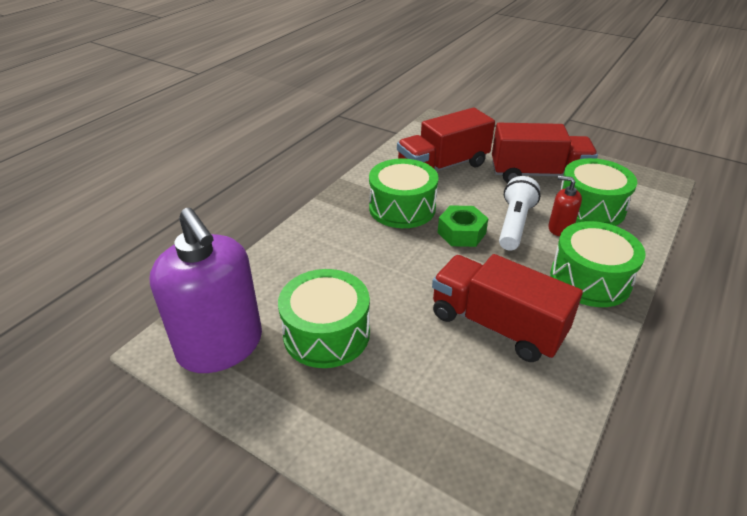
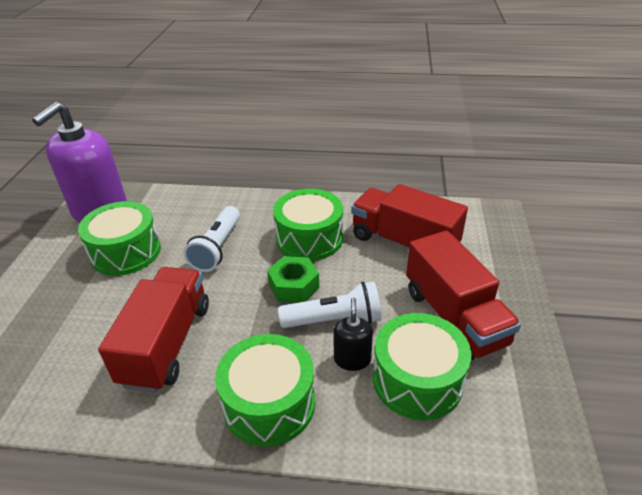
camera: 65 degrees right, 0 degrees up
red soap dispenser [548,176,582,236] -> black soap dispenser [333,298,373,371]
none -> white flashlight [184,206,240,272]

